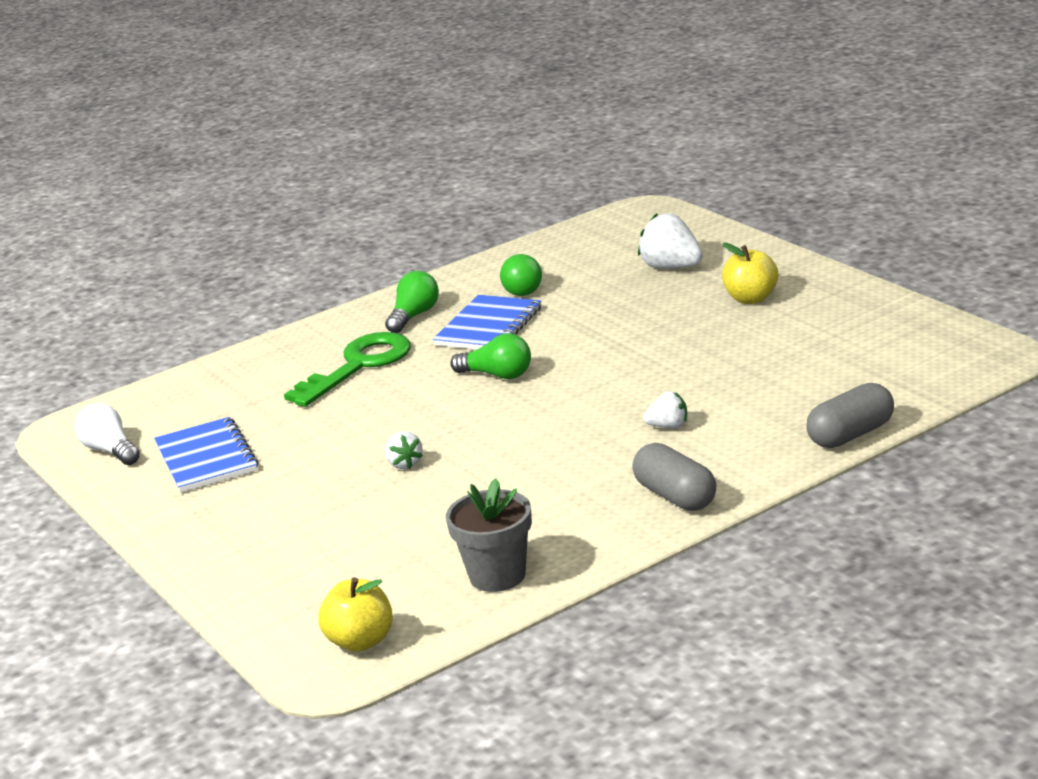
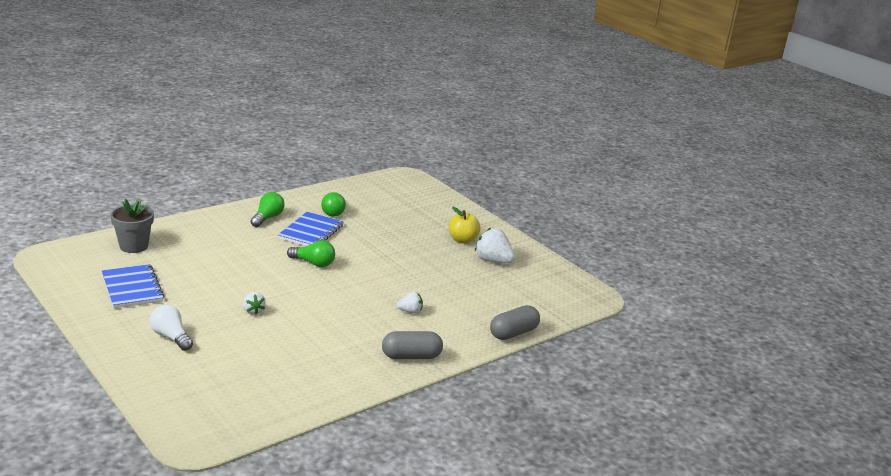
camera: 10 degrees left, 0 degrees up
white light bulb [75,403,140,465] -> white light bulb moved to [150,305,193,351]
green key [284,332,411,407] -> none
yellow apple [318,577,393,652] -> none
grey flower pot [446,478,532,592] -> grey flower pot moved to [110,199,154,253]
grey capsule [632,443,716,511] -> grey capsule turned 60 degrees counterclockwise [382,331,443,359]
white strawberry [638,213,703,269] -> white strawberry moved to [475,228,515,263]

